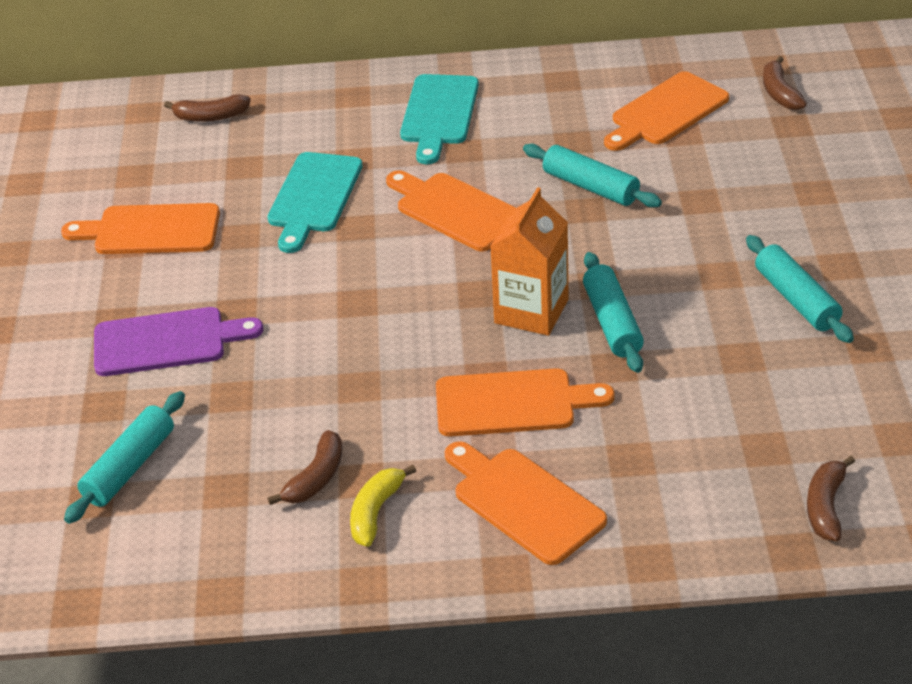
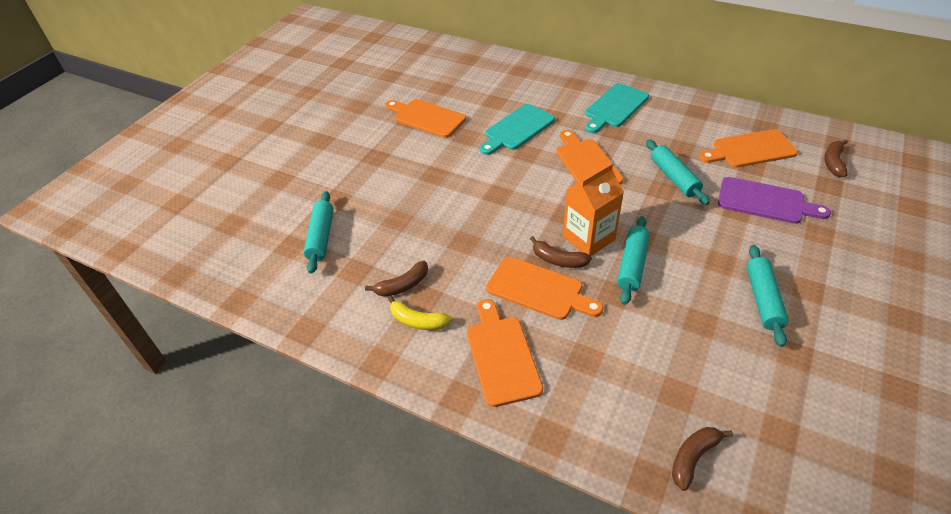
camera: 30 degrees right, 5 degrees up
turquoise rolling pin [64,391,185,524] -> turquoise rolling pin turned 60 degrees counterclockwise [304,191,334,274]
purple cutting board [94,307,263,376] -> purple cutting board moved to [718,177,831,224]
brown banana [164,94,250,122] -> brown banana moved to [530,236,592,268]
yellow banana [350,465,416,547] -> yellow banana turned 120 degrees counterclockwise [388,296,452,330]

